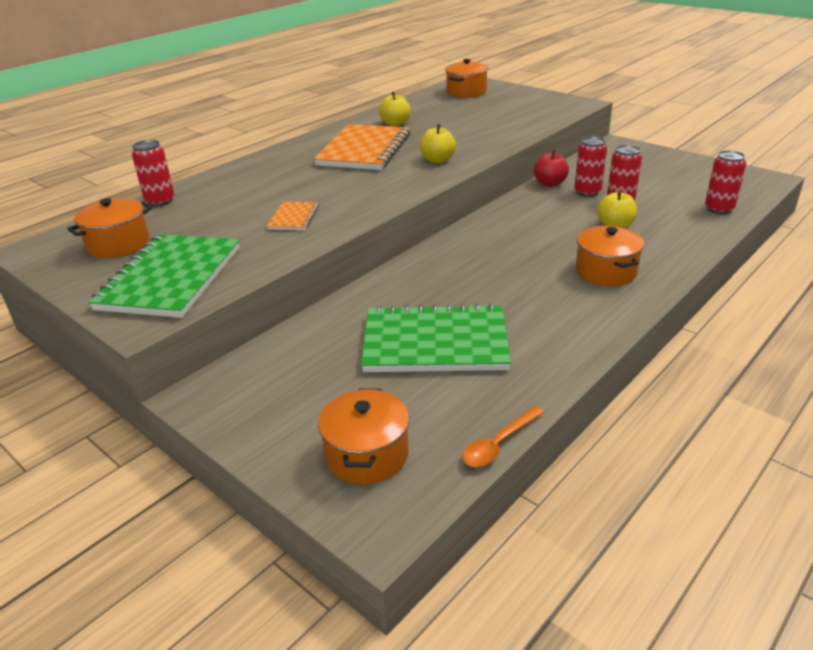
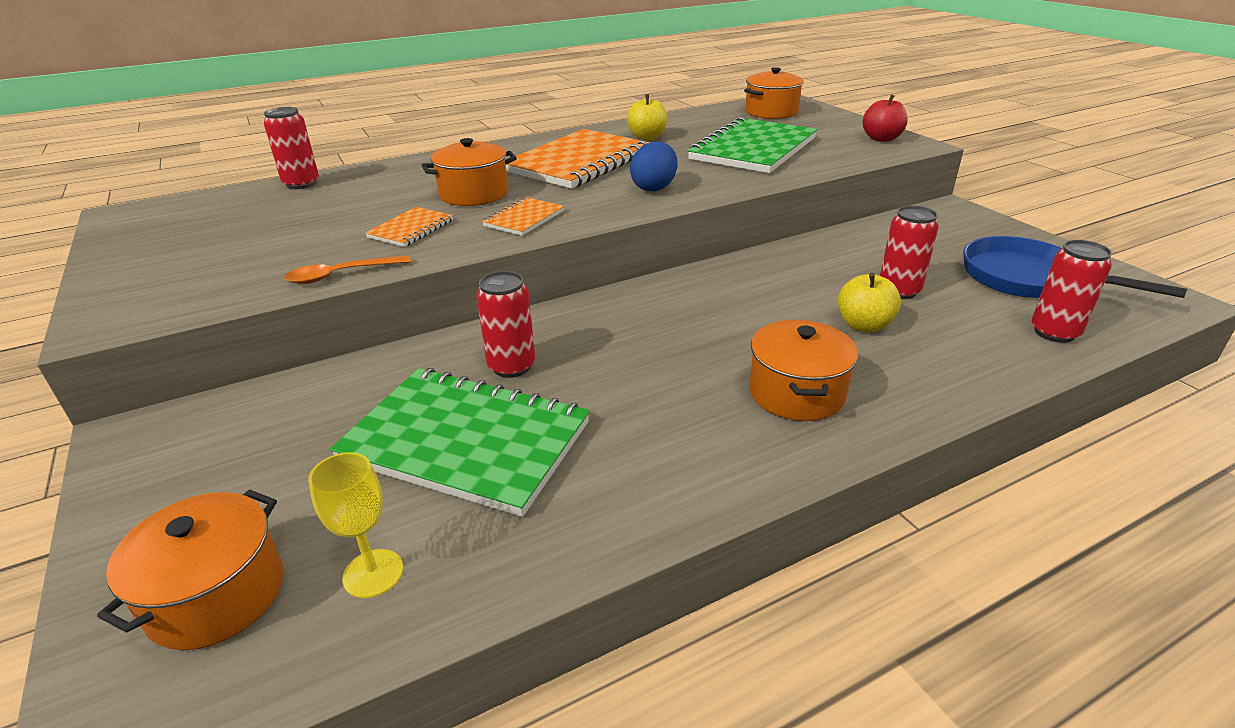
camera: 20 degrees right, 0 degrees up
orange pot [67,198,152,258] -> orange pot moved to [422,138,517,206]
green notebook [88,234,240,318] -> green notebook moved to [688,117,817,173]
yellow apple [420,124,456,163] -> blue egg [630,142,677,191]
orange spoon [462,406,544,467] -> orange spoon moved to [284,255,411,284]
red apple [534,150,569,187] -> red apple moved to [862,95,908,142]
red can [574,136,607,197] -> red can moved to [476,271,535,378]
none -> yellow goblet [308,452,403,598]
none -> orange notebook [482,197,565,236]
none -> blue pan [963,236,1187,298]

